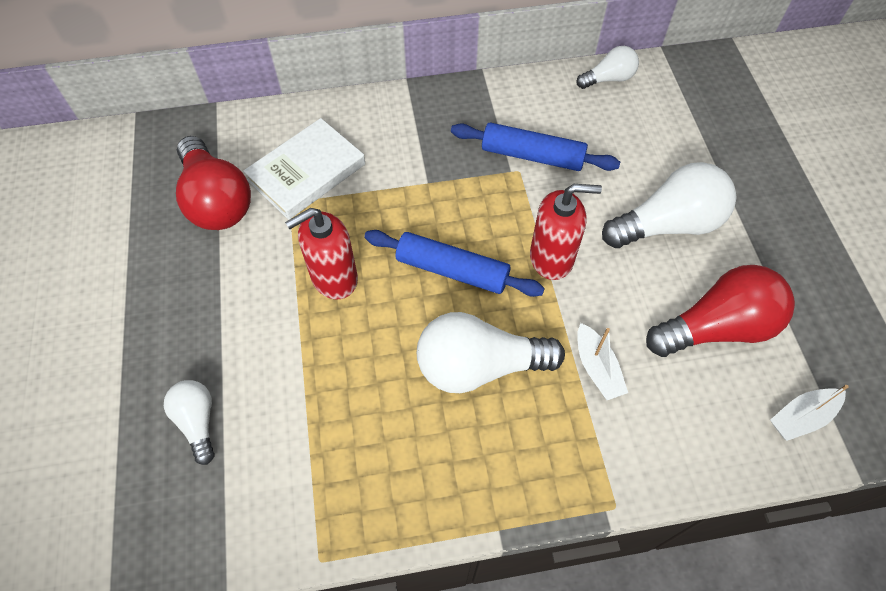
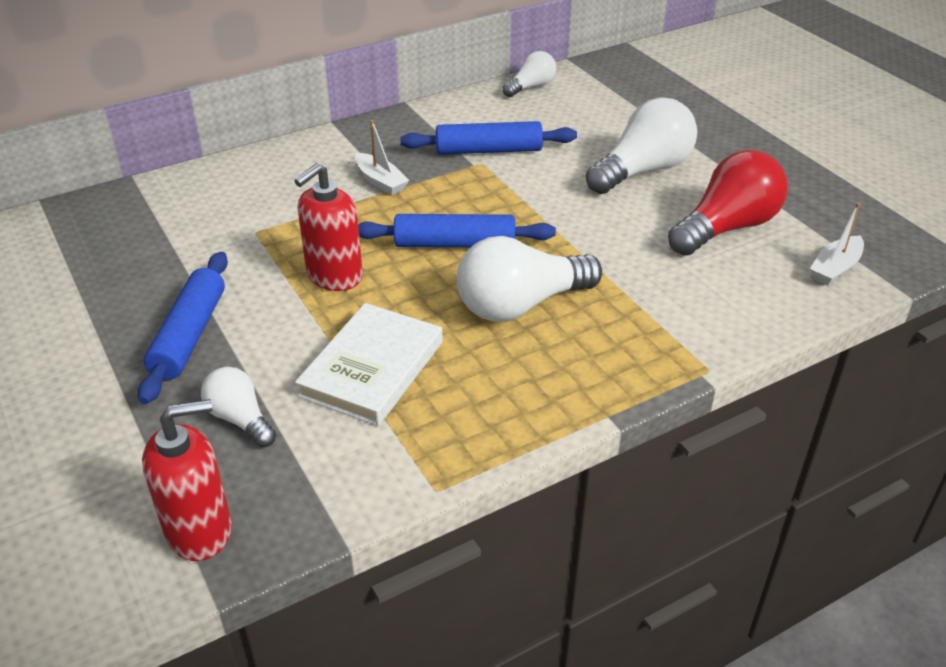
camera: 20 degrees left, 20 degrees down
red light bulb [176,136,251,230] -> none
white book [243,118,365,220] -> white book moved to [295,303,443,426]
red soap dispenser [530,184,602,280] -> red soap dispenser moved to [142,399,232,561]
white boat [577,323,628,400] -> white boat moved to [355,120,409,195]
none -> blue rolling pin [138,252,228,404]

